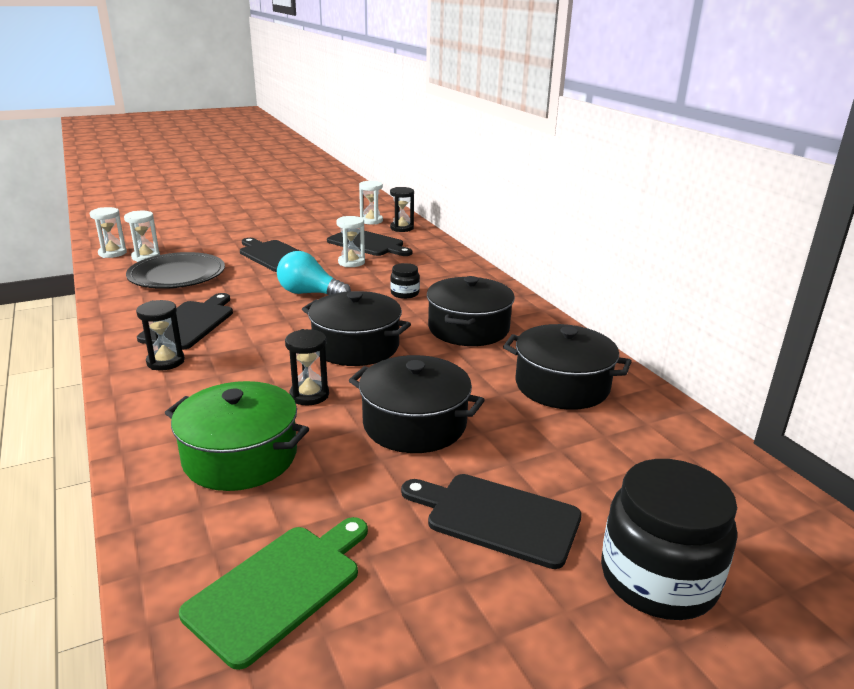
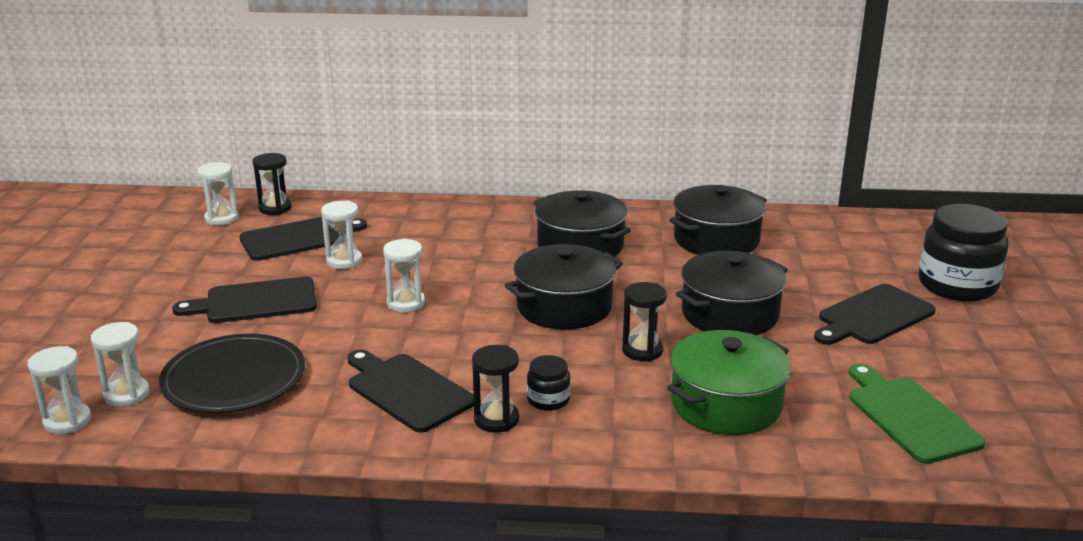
camera: 60 degrees left, 0 degrees up
turquoise light bulb [277,251,351,295] -> white hourglass [383,238,425,313]
black jar [390,263,420,299] -> black jar moved to [527,355,570,411]

